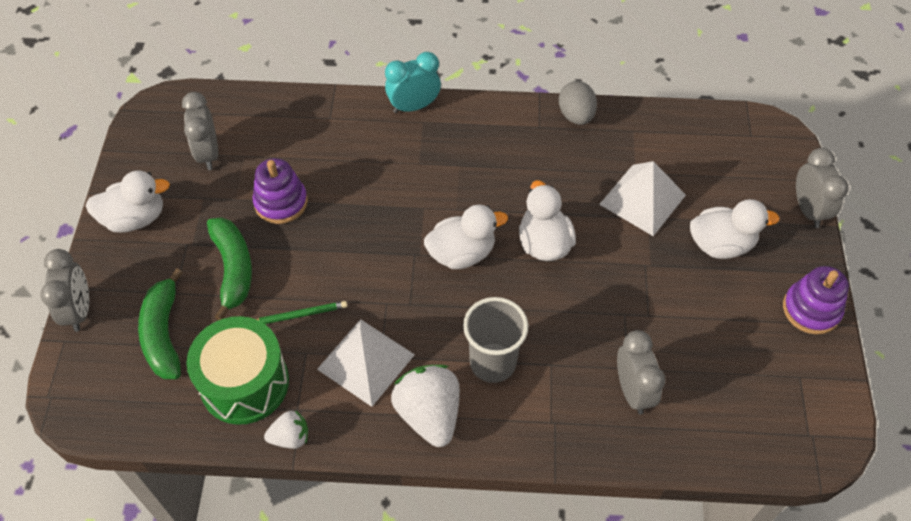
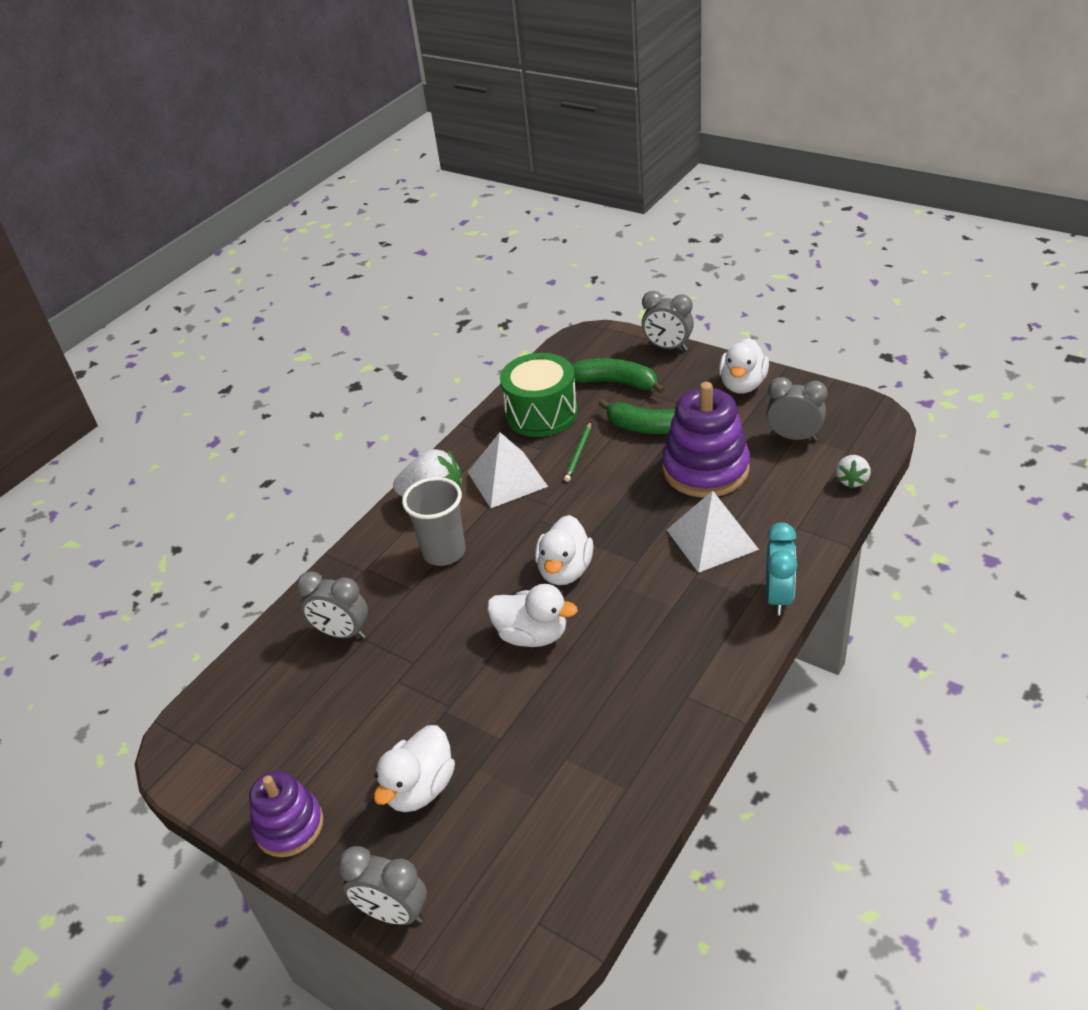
camera: 125 degrees right, 15 degrees down
purple stacking toy [253,158,308,224] -> purple stacking toy [662,382,750,498], size x1.62
white strawberry [264,410,308,449] -> white strawberry moved to [836,455,871,489]
grey egg [559,81,597,125] -> none
white pyramid [599,161,686,236] -> white pyramid moved to [667,491,759,573]

